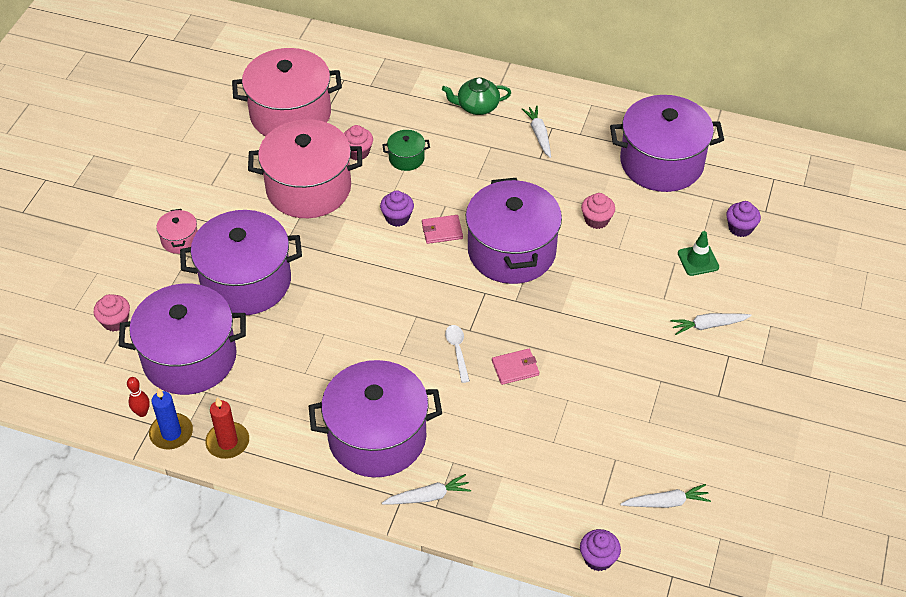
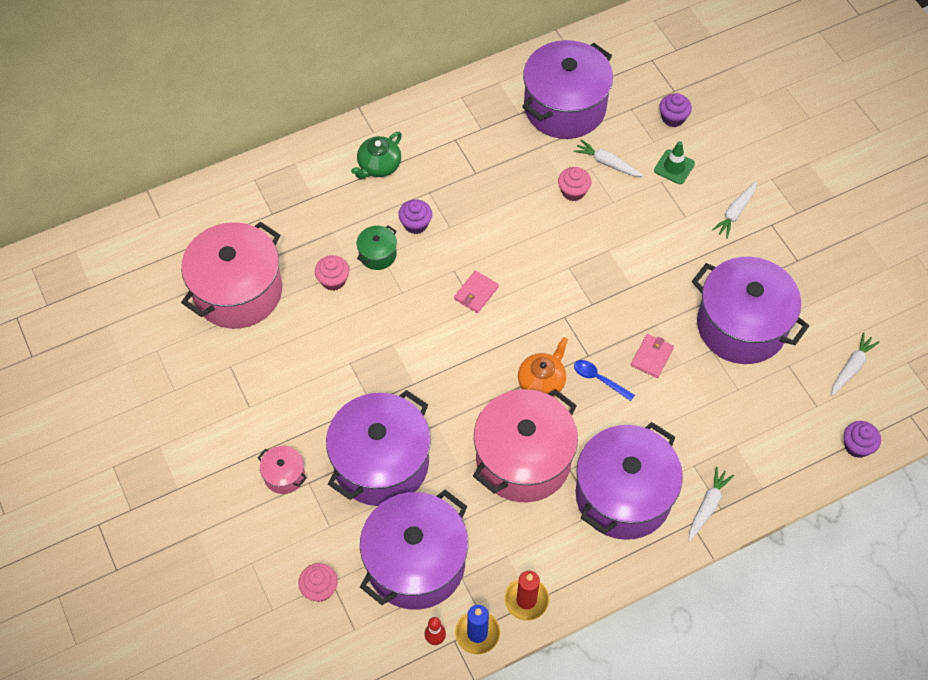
camera: 45 degrees left, 10 degrees up
pink pot [248,119,362,218] -> pink pot moved to [473,389,578,502]
purple cupcake [380,191,414,227] -> purple cupcake moved to [398,199,432,234]
white spoon [445,325,470,383] -> blue spoon [574,360,635,401]
purple pot [466,178,562,284] -> purple pot moved to [692,257,809,364]
white carrot [522,106,551,158] -> white carrot moved to [573,140,644,177]
none -> orange teapot [518,337,568,397]

